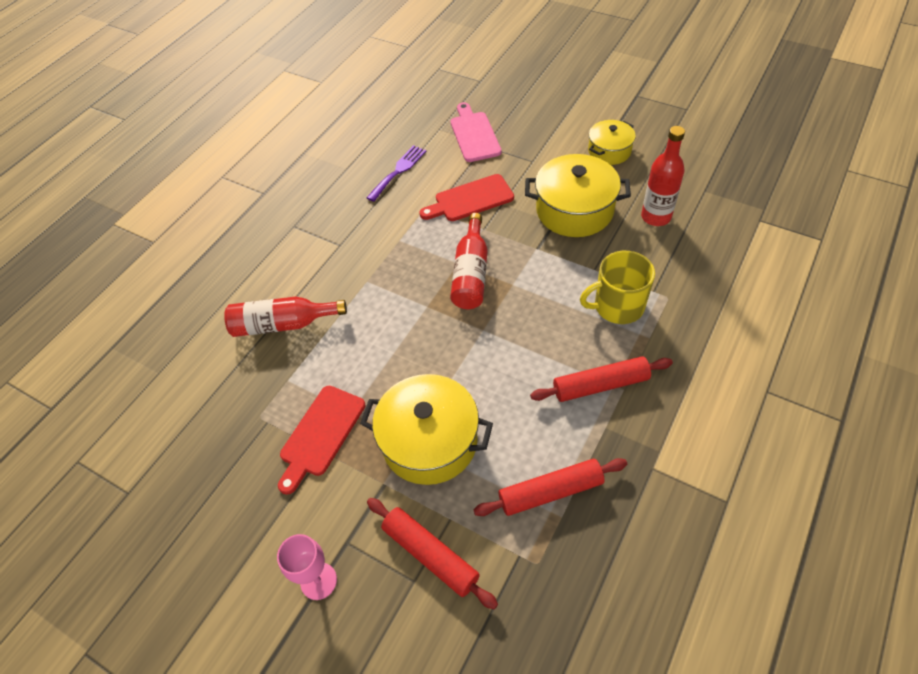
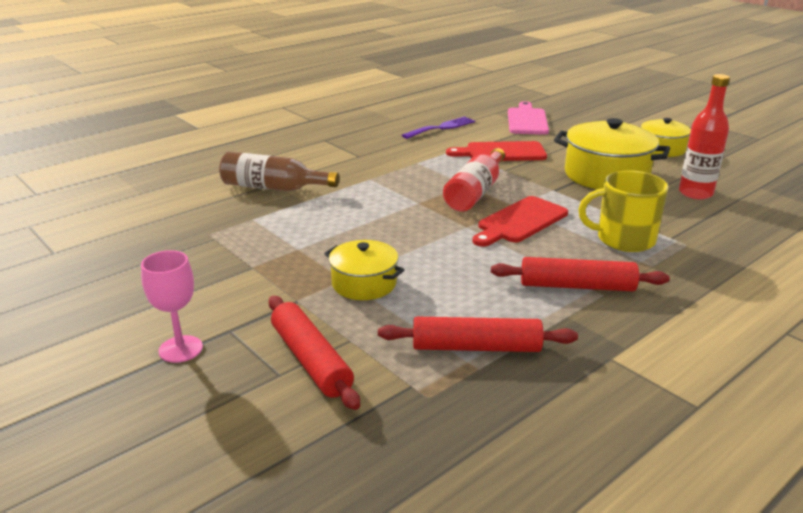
camera: 15 degrees right, 25 degrees down
red bottle [224,297,347,337] -> brown bottle [219,152,339,191]
red cutting board [278,386,365,495] -> red cutting board moved to [472,196,568,247]
yellow pot [360,374,493,485] -> yellow pot [324,240,404,300], size x0.59

